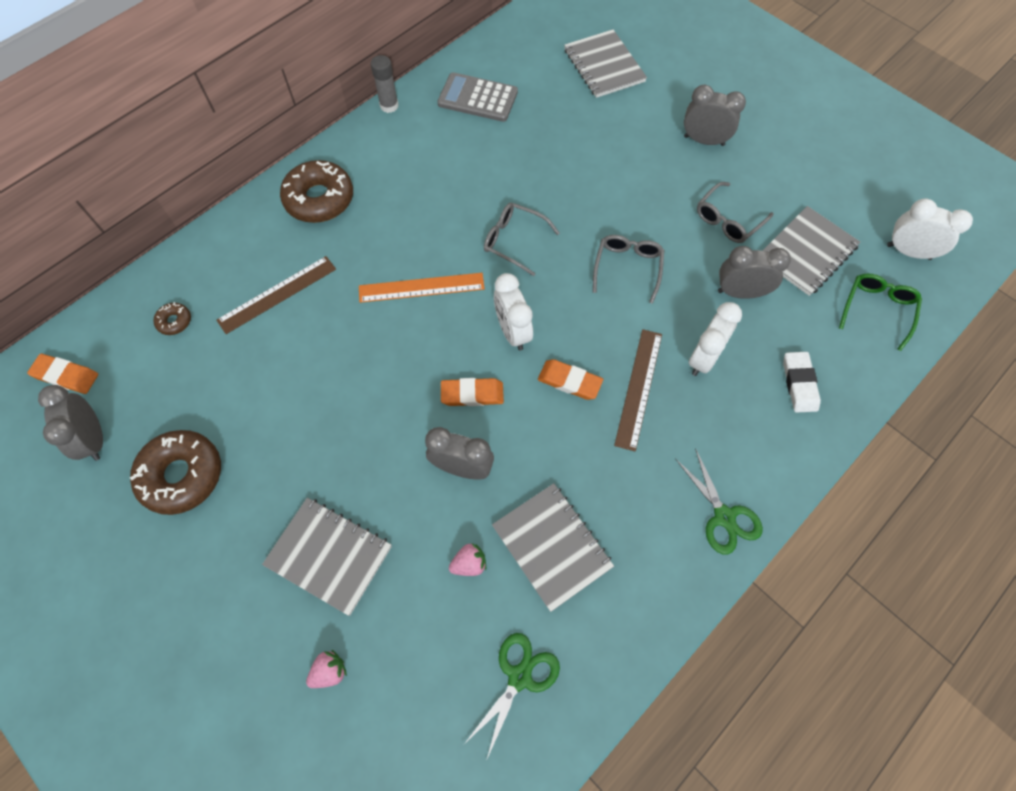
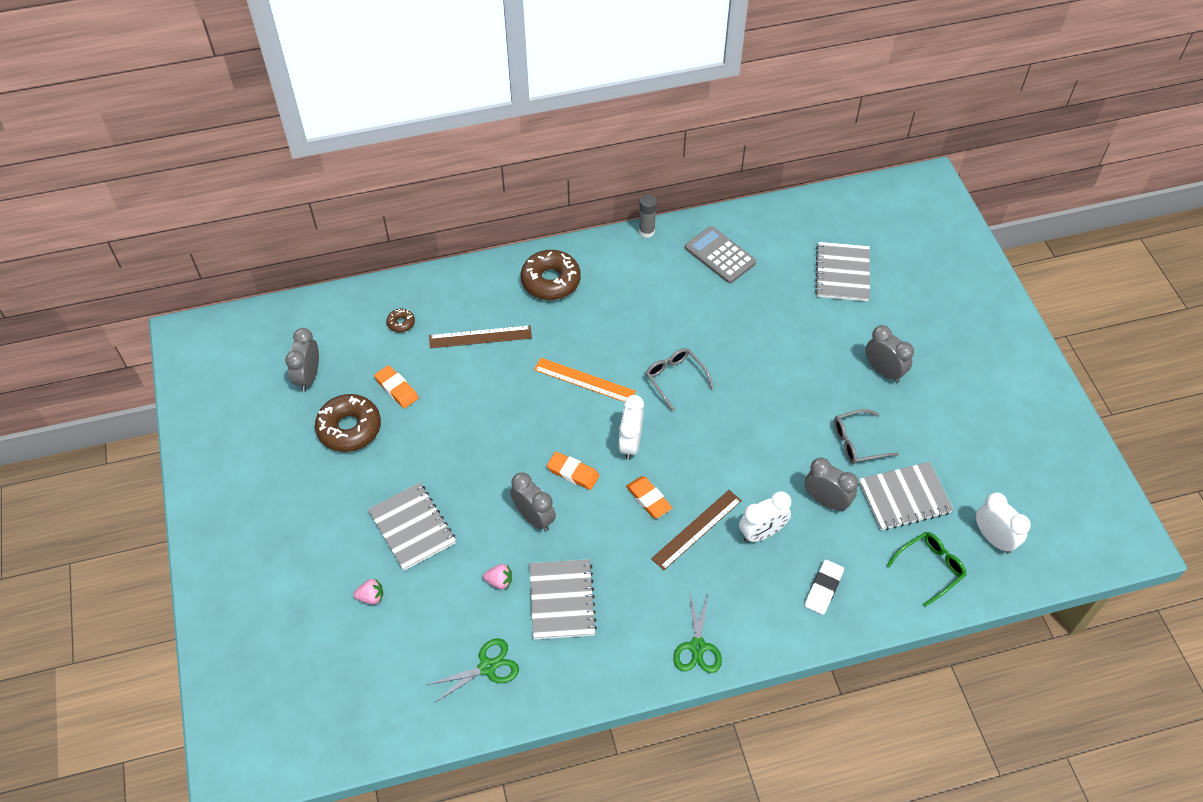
camera: 30 degrees right, 10 degrees down
orange eraser [27,354,98,394] -> orange eraser moved to [374,365,419,408]
grey glasses [593,235,664,304] -> none

